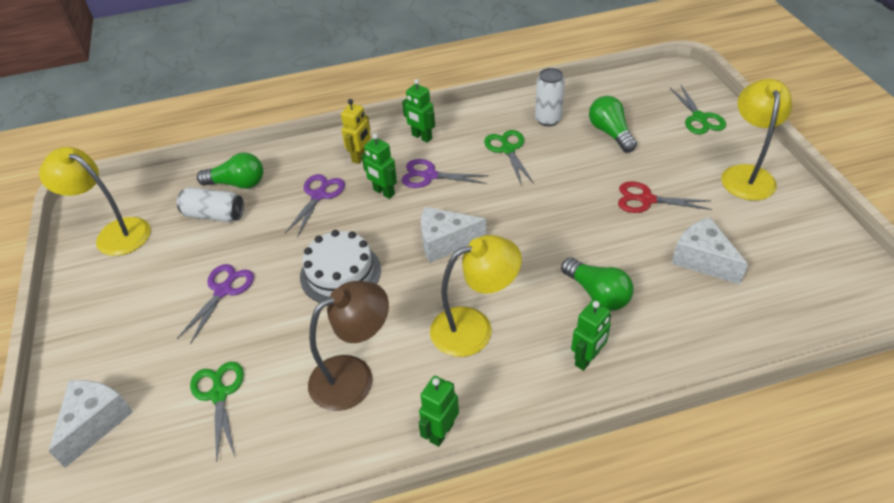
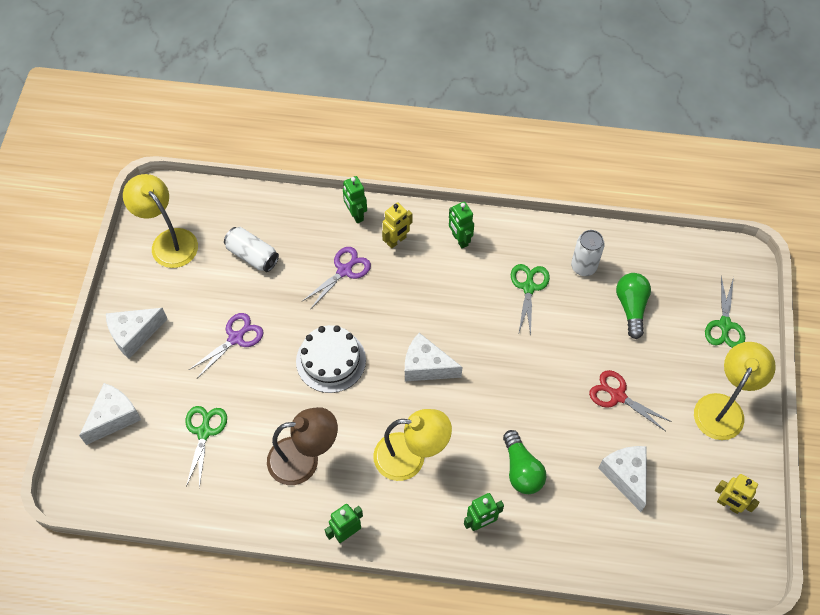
camera: 20 degrees right, 15 degrees up
green light bulb [197,152,263,189] -> none
green robot [361,134,397,199] -> green robot moved to [343,176,367,223]
purple scissors [402,159,489,188] -> none
none -> white cheese [106,308,167,359]
none -> yellow robot [715,474,760,514]

